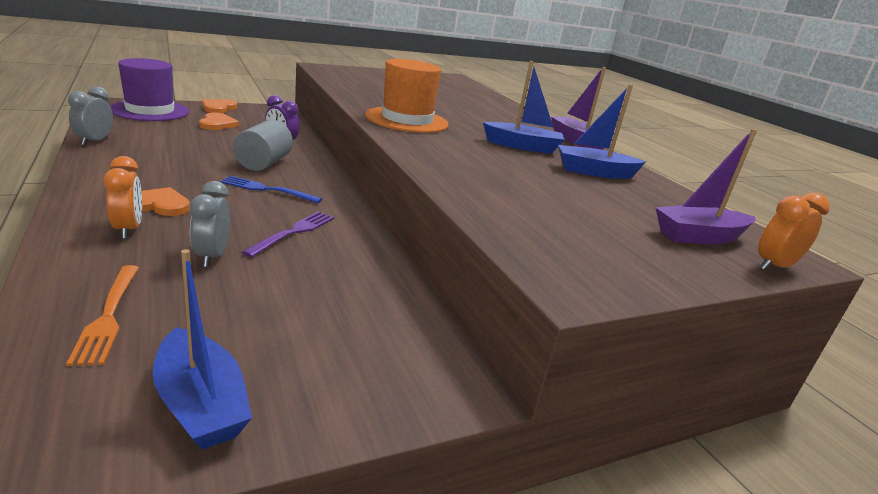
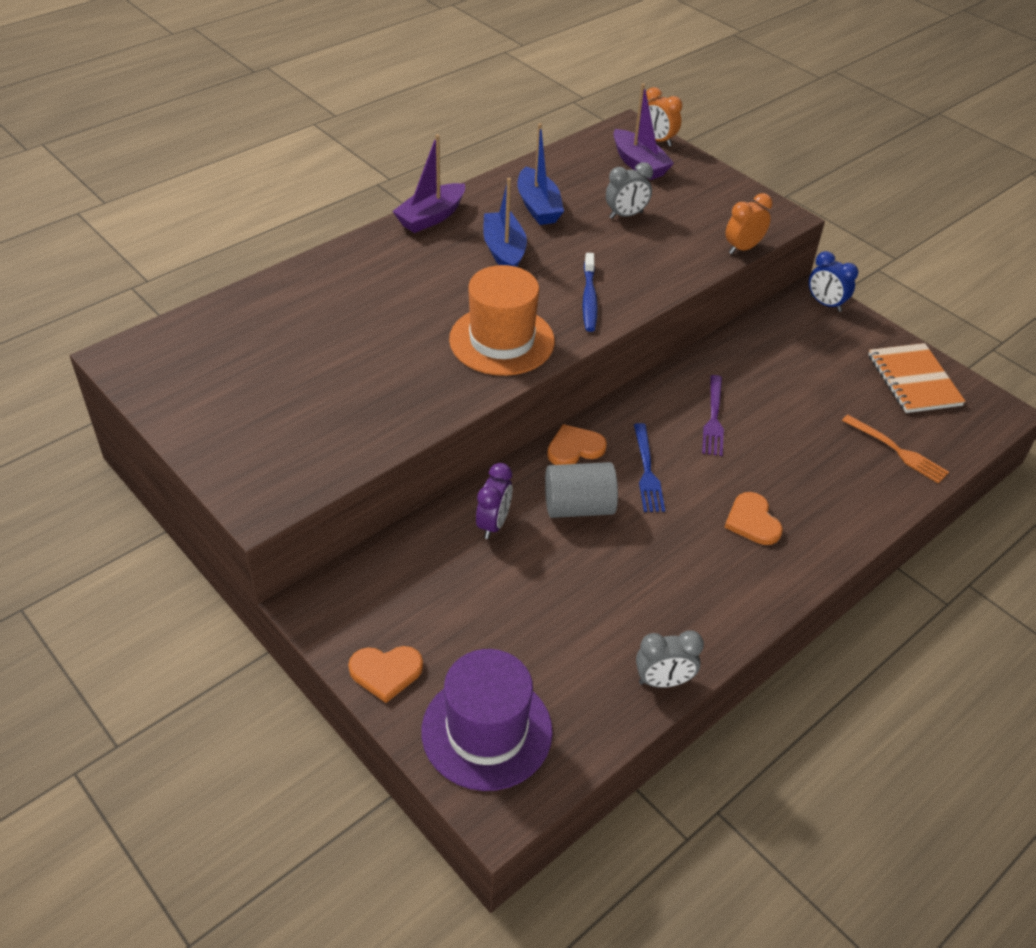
camera: 105 degrees left, 20 degrees up
orange fork [66,265,139,366] -> orange fork turned 75 degrees clockwise [842,415,949,484]
orange clock [103,156,142,239] -> orange clock moved to [726,193,772,254]
blue boat [153,249,252,450] -> orange notebook [868,343,966,413]
grey clock [190,181,230,267] -> grey clock moved to [606,162,653,219]
orange heart [199,113,239,130] -> orange heart moved to [547,424,607,465]
purple fork [242,211,334,257] -> purple fork turned 90 degrees counterclockwise [702,375,724,456]
none -> blue toothbrush [583,253,598,332]
none -> blue clock [809,251,858,312]

